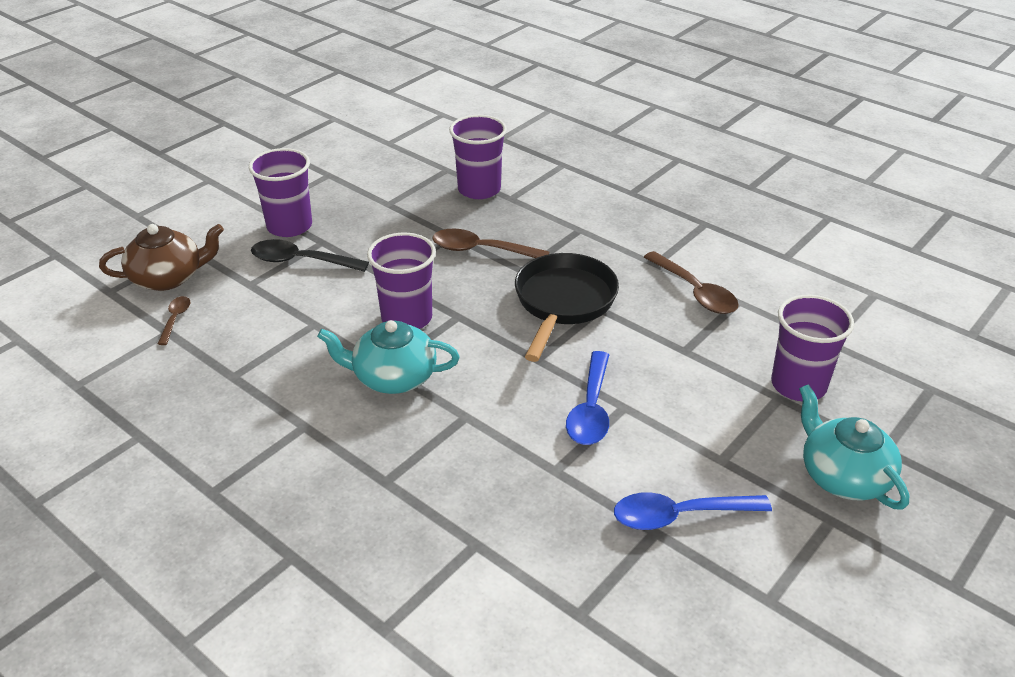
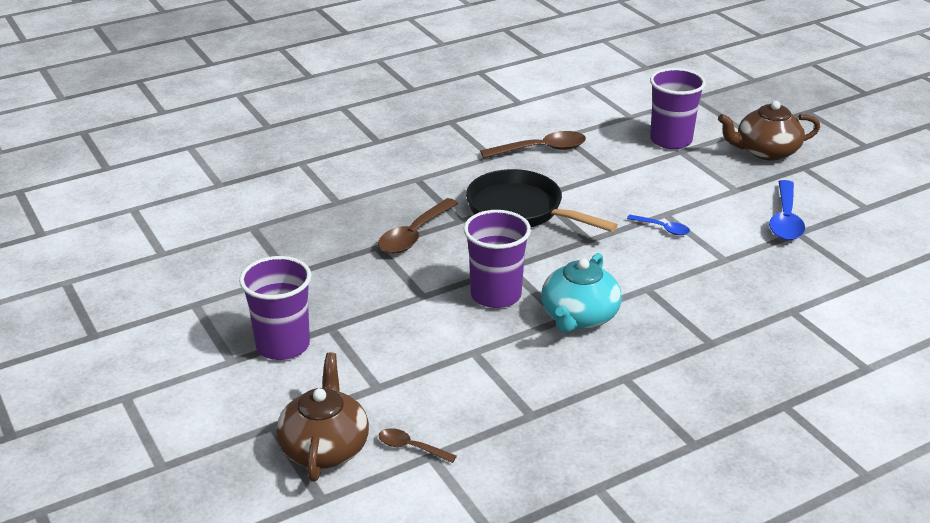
camera: 70 degrees left, 5 degrees down
black spoon [251,239,369,272] -> none
purple cup [449,115,507,199] -> none
blue spoon [566,351,609,445] -> blue spoon [627,215,690,235], size x0.55
turquoise teapot [799,384,909,510] -> brown teapot [718,101,820,161]

